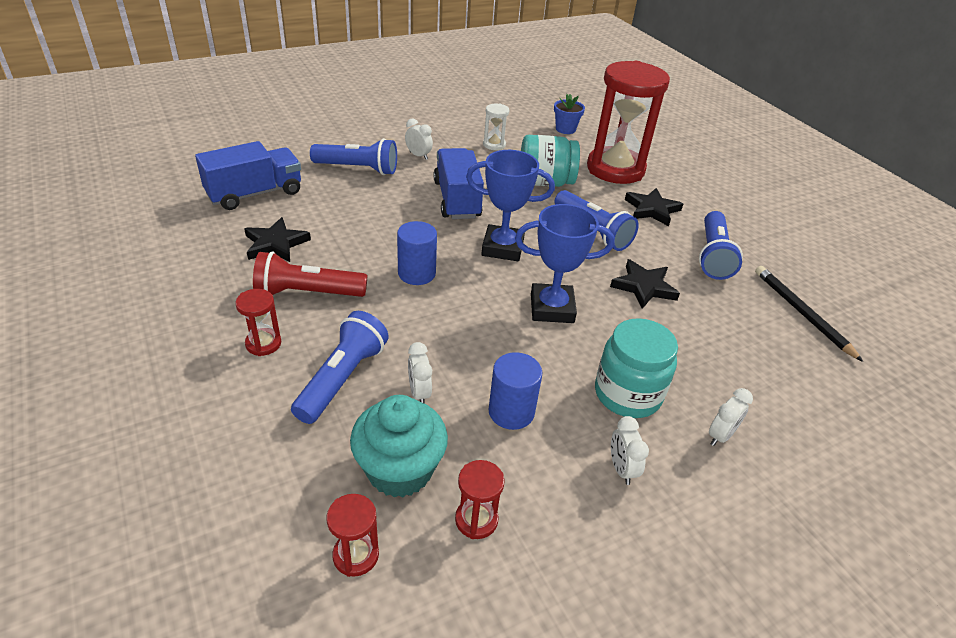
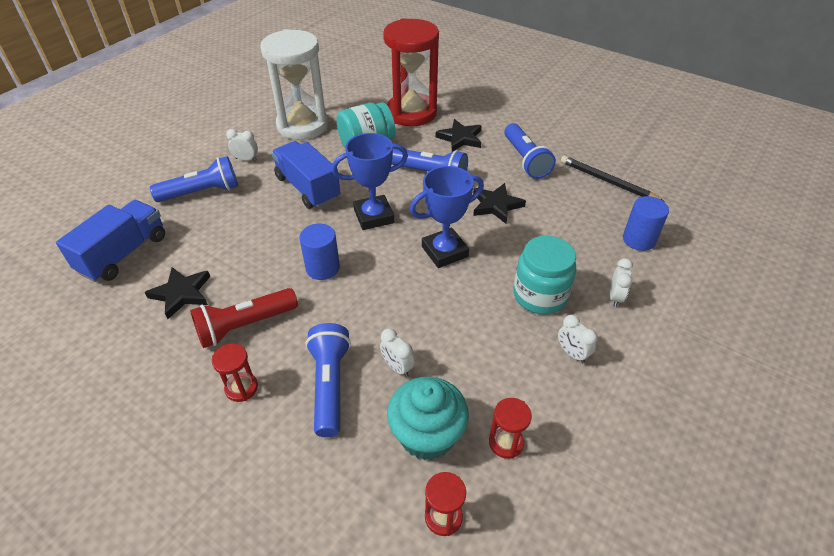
camera: 25 degrees left, 5 degrees up
white hourglass [483,103,509,150] -> white hourglass [260,29,329,140], size x2.46
blue cylinder [488,352,542,430] -> blue cylinder moved to [623,196,669,251]
blue flower pot [554,94,585,134] -> none

